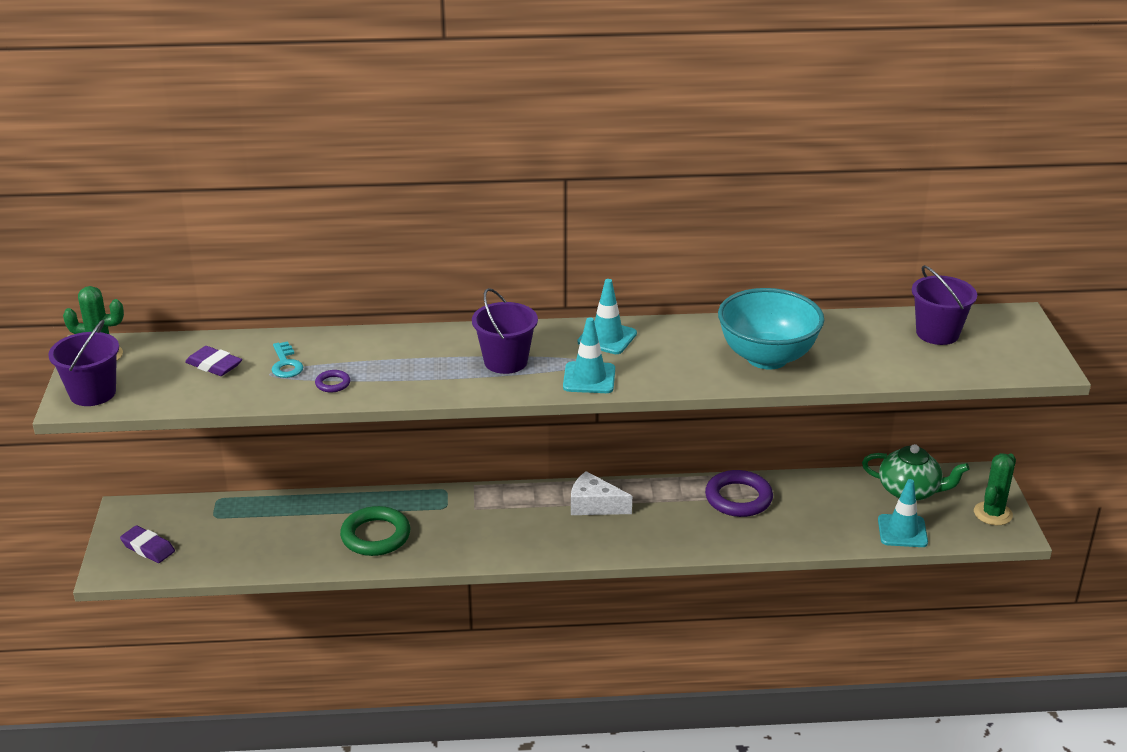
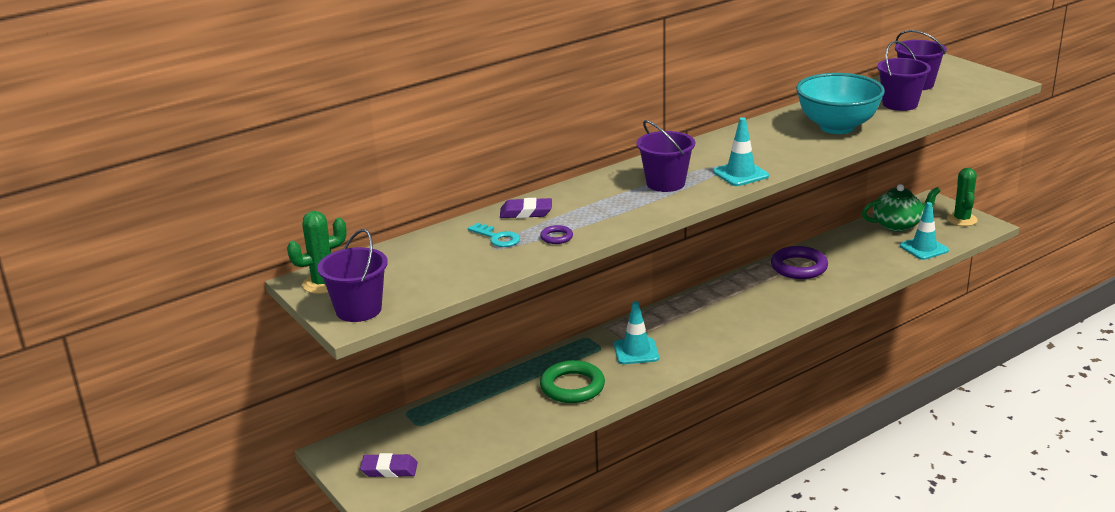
camera: 30 degrees left, 5 degrees down
purple eraser [185,346,242,376] -> purple eraser moved to [500,198,552,218]
white cheese [571,471,632,515] -> none
turquoise traffic cone [578,279,637,354] -> turquoise traffic cone moved to [614,301,659,364]
none -> purple bucket [877,41,931,111]

